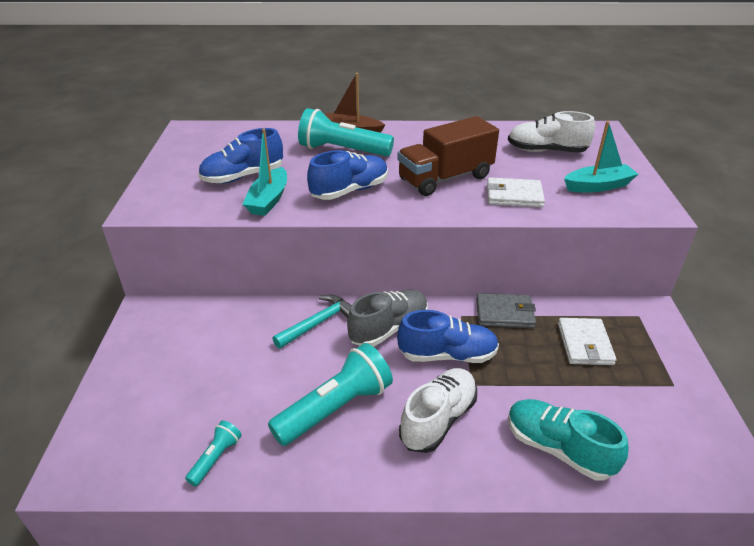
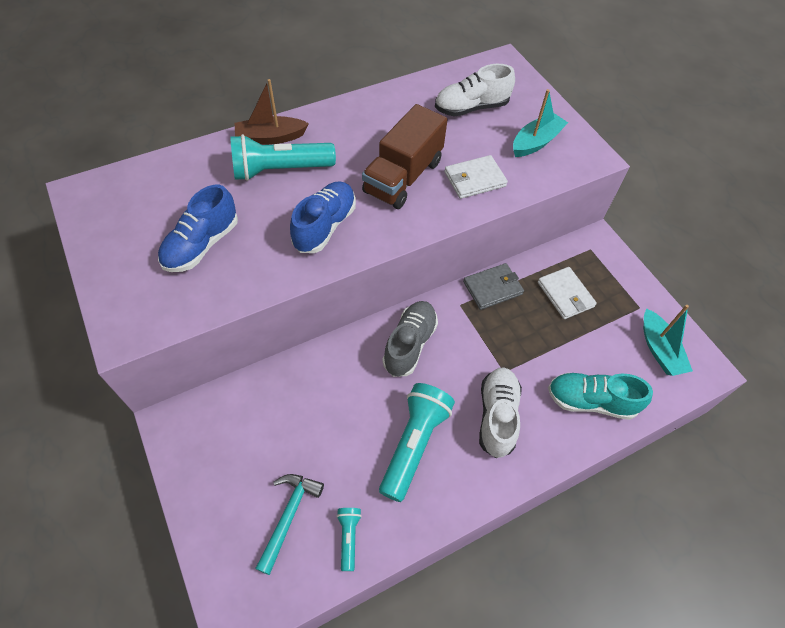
camera: 30 degrees left, 20 degrees up
turquoise boat [242,128,287,216] -> turquoise boat moved to [643,305,693,376]
turquoise hammer [272,294,352,349] -> turquoise hammer moved to [255,474,324,575]
blue shoe [397,310,499,363] -> none

